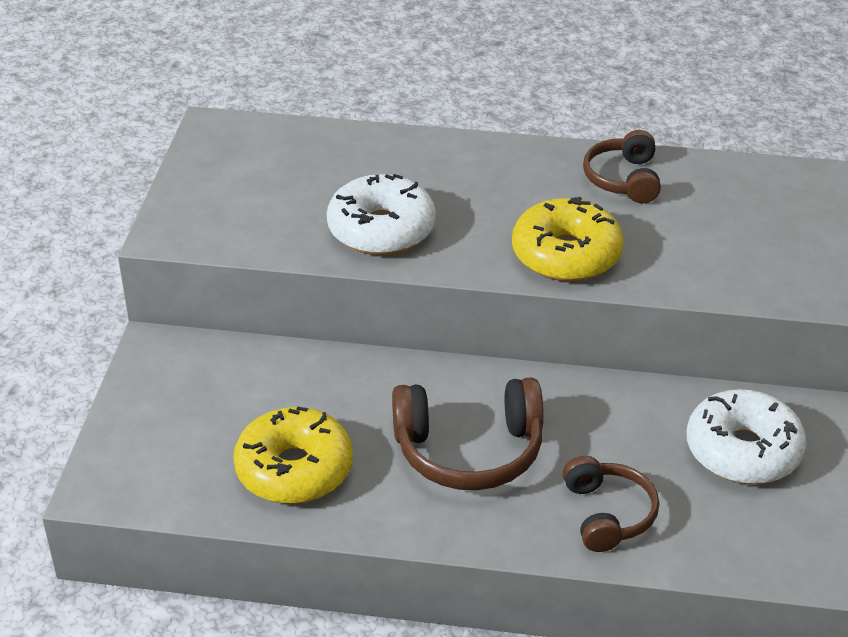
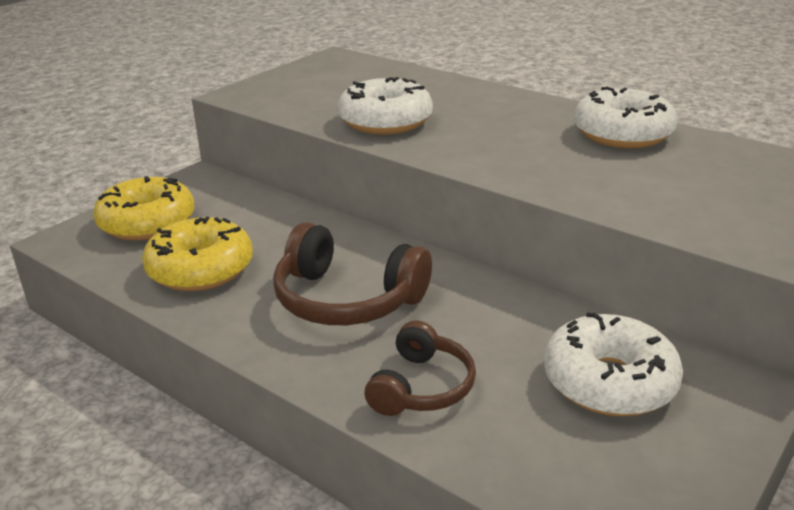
camera: 30 degrees right, 10 degrees down
yellow donut [512,197,624,281] -> yellow donut moved to [93,176,195,241]
brown headphones [583,130,661,203] -> white donut [574,87,677,148]

